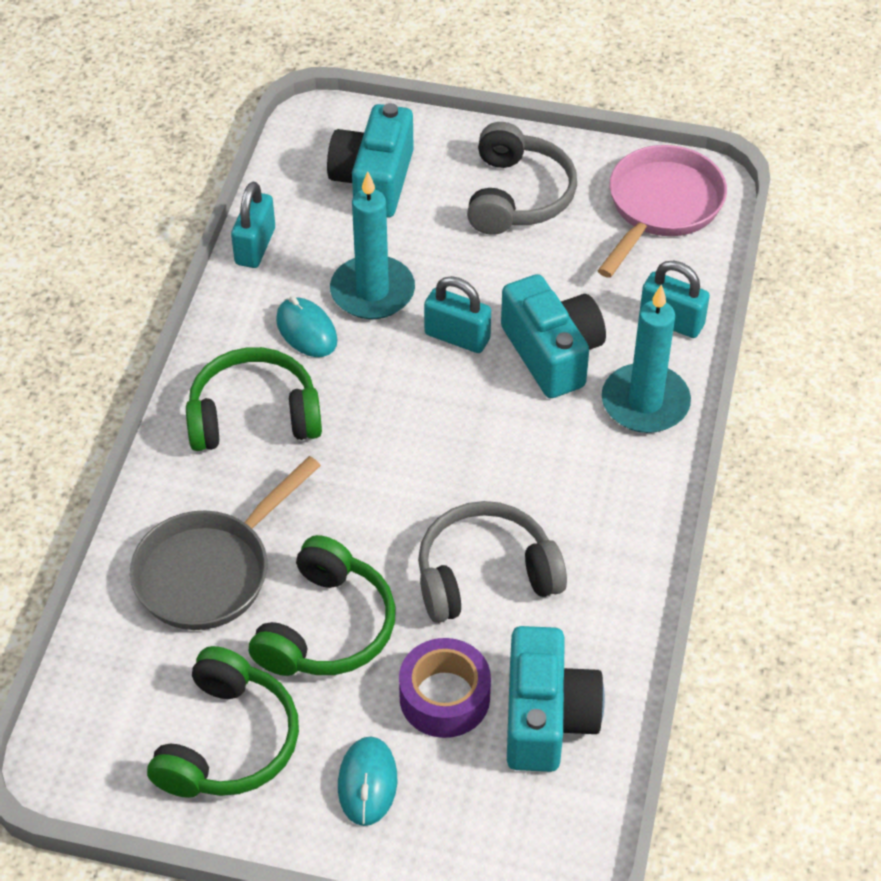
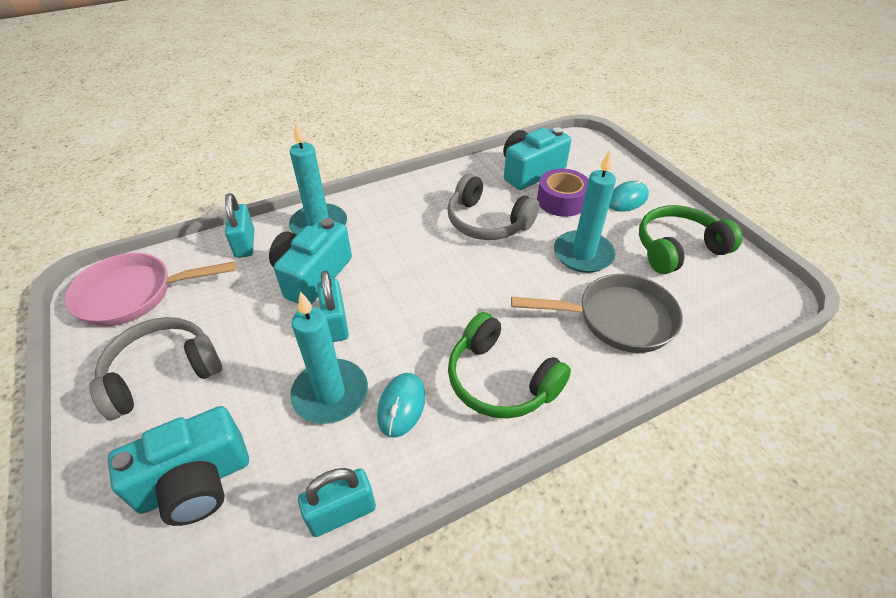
camera: 130 degrees left, 5 degrees down
green headphones [249,535,395,676] -> turquoise candle [554,150,616,273]

